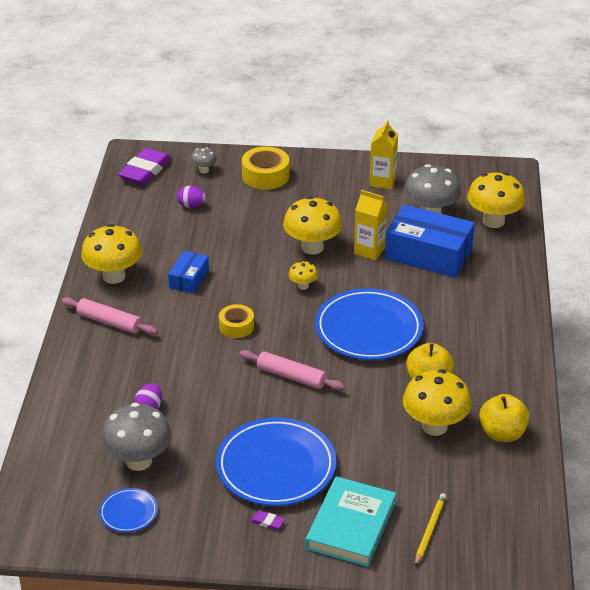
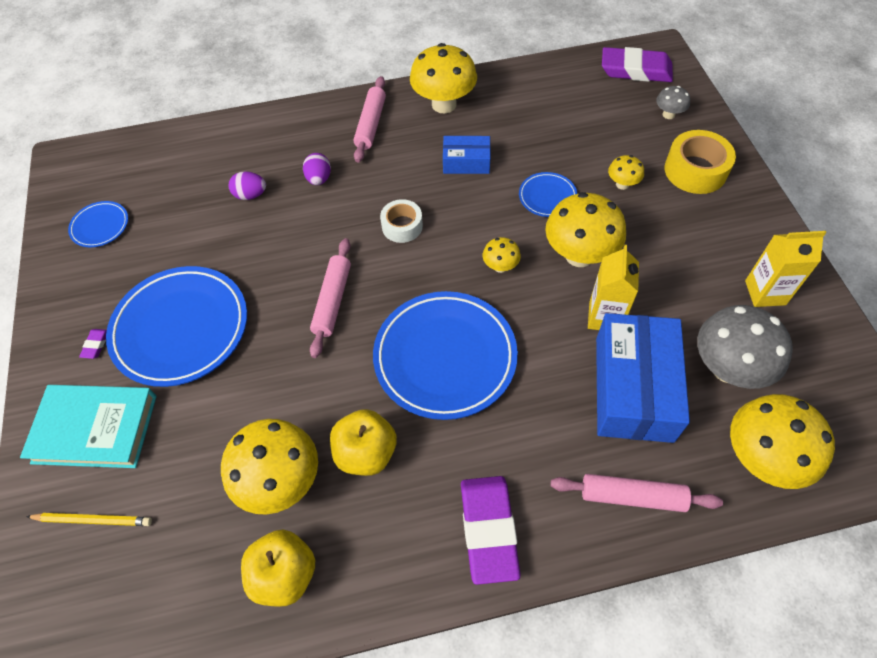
camera: 75 degrees right, 20 degrees up
grey mushroom [101,403,172,471] -> none
purple egg [177,186,206,208] -> purple egg moved to [303,153,331,185]
yellow tape [219,304,254,338] -> white tape [380,199,423,243]
none -> purple eraser [461,476,521,585]
none -> blue plate [519,172,578,217]
none -> pink rolling pin [551,474,723,512]
none -> yellow mushroom [608,155,644,190]

